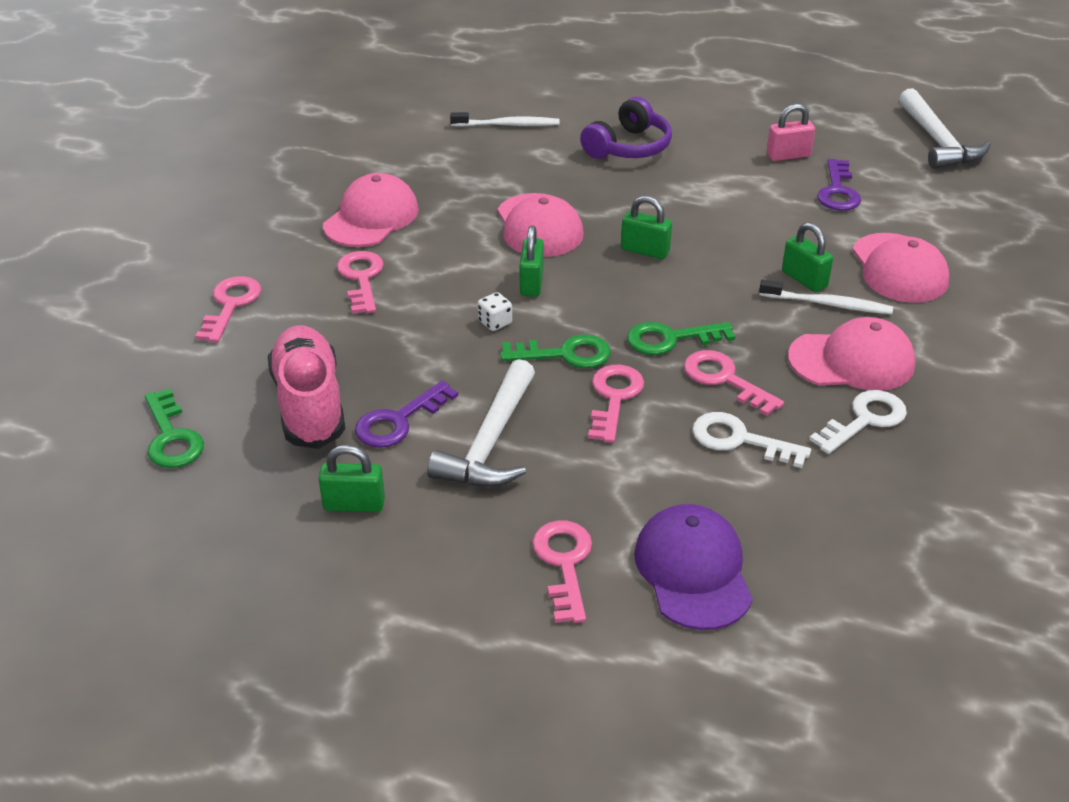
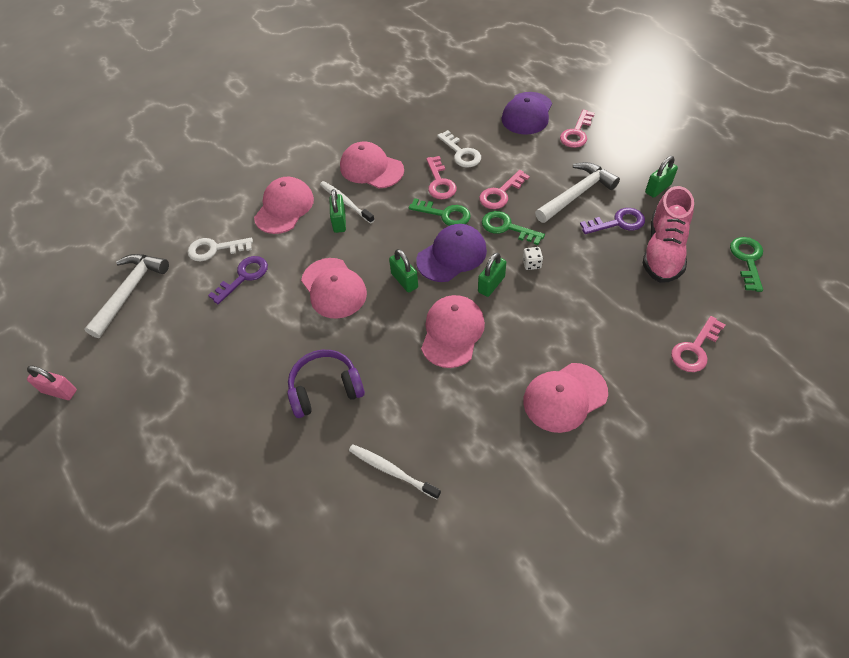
camera: 145 degrees left, 15 degrees up
green padlock [318,445,385,512] -> green padlock turned 75 degrees counterclockwise [645,156,678,198]
pink key [337,251,384,314] -> none
pink padlock [766,104,815,161] -> pink padlock moved to [27,366,77,400]
white key [809,390,907,454] -> white key moved to [188,238,253,261]
none -> pink cap [301,258,367,319]
none -> purple cap [416,224,487,282]

